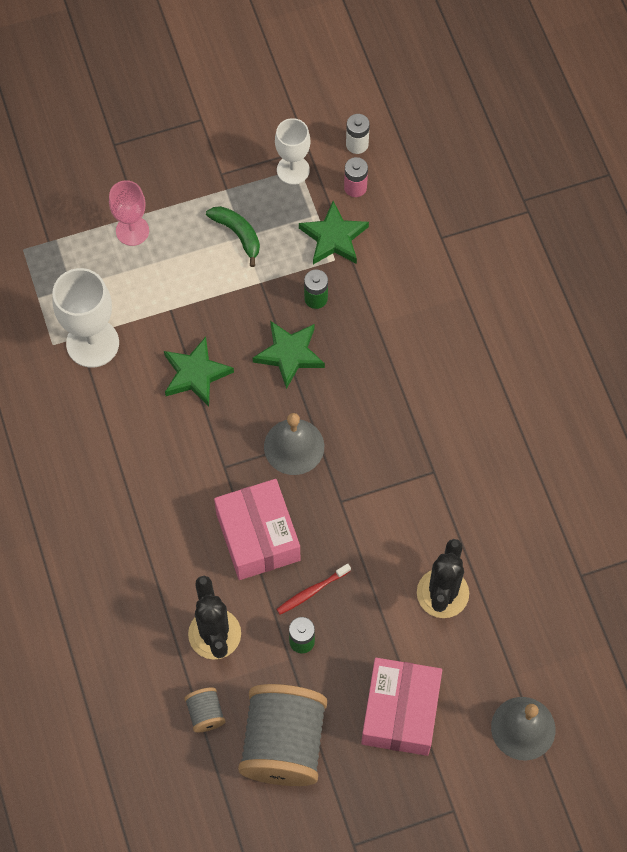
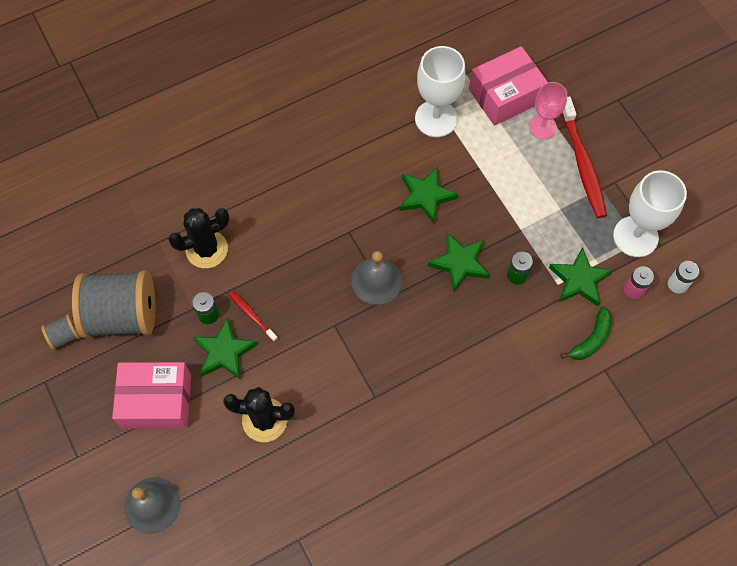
camera: 80 degrees right, 0 degrees up
grey spool [184,687,226,732] -> grey spool moved to [41,314,80,350]
green banana [206,206,260,267] -> green banana moved to [560,307,612,360]
pink box [214,479,300,580] -> pink box moved to [469,46,548,126]
white goblet [275,118,310,185] -> white goblet [613,170,687,257], size x1.54
none -> green star [193,318,258,380]
none -> red toothbrush [561,96,607,218]

